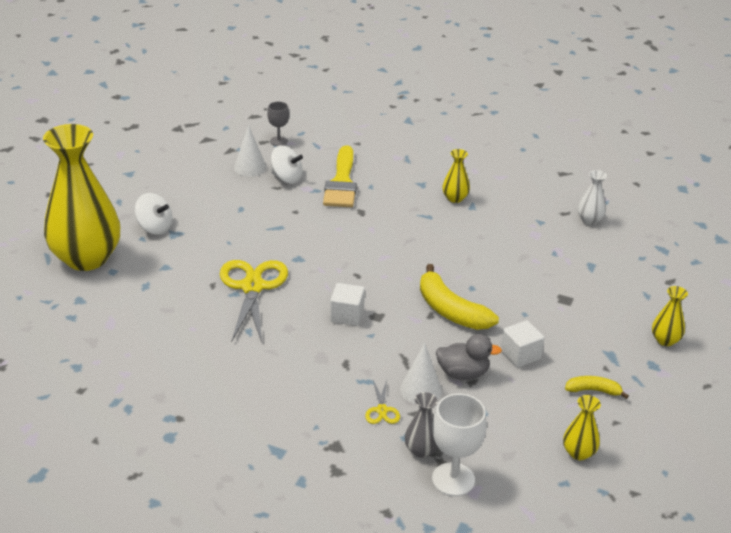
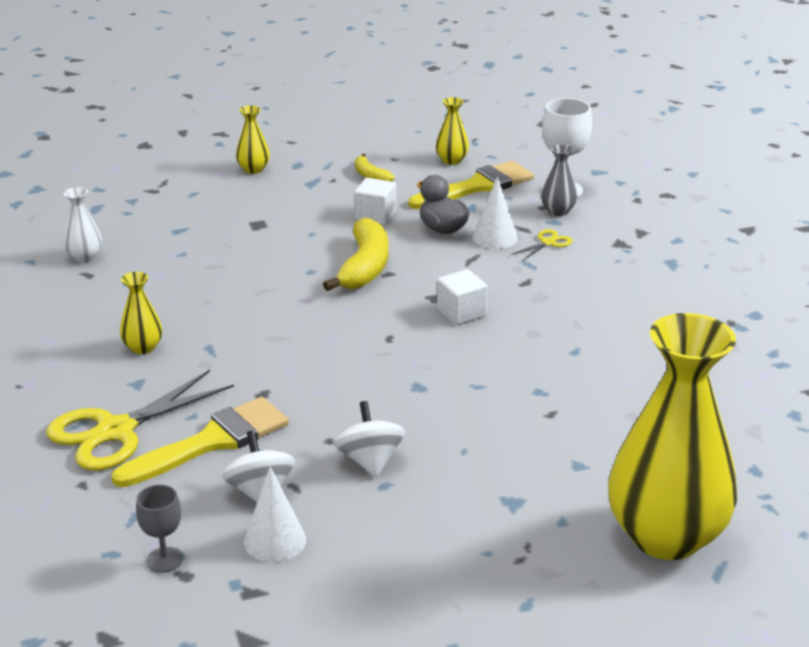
camera: 130 degrees left, 5 degrees down
white spinning top [135,193,172,235] -> white spinning top moved to [334,401,405,478]
yellow scissors [220,260,288,342] -> yellow scissors moved to [46,370,234,471]
none -> yellow brush [408,161,534,209]

